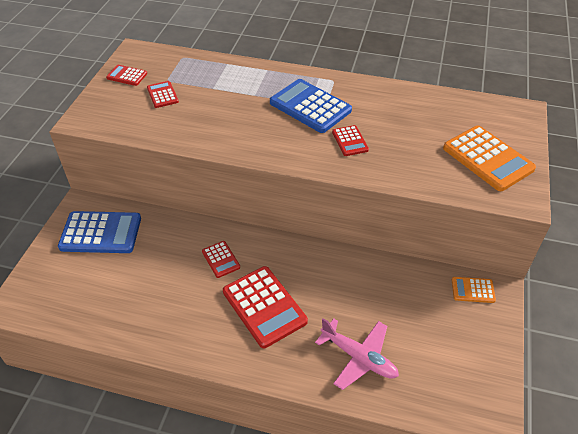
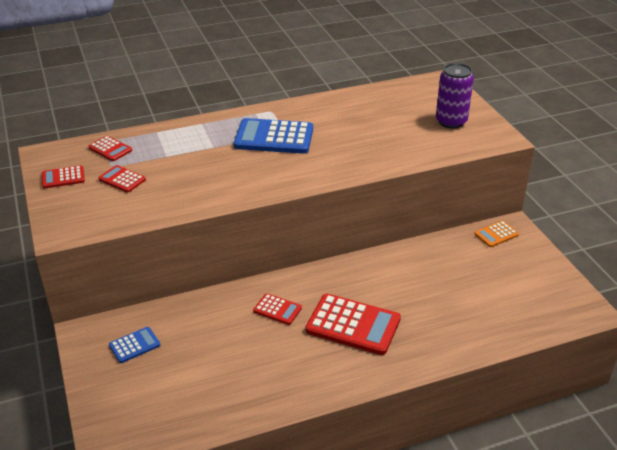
camera: 35 degrees left, 10 degrees down
blue calculator [58,211,141,253] -> blue calculator [109,327,160,363], size x0.51
pink plane [315,318,399,390] -> none
red calculator [332,125,369,156] -> red calculator moved to [88,136,132,161]
orange calculator [443,126,536,191] -> purple can [436,63,474,129]

